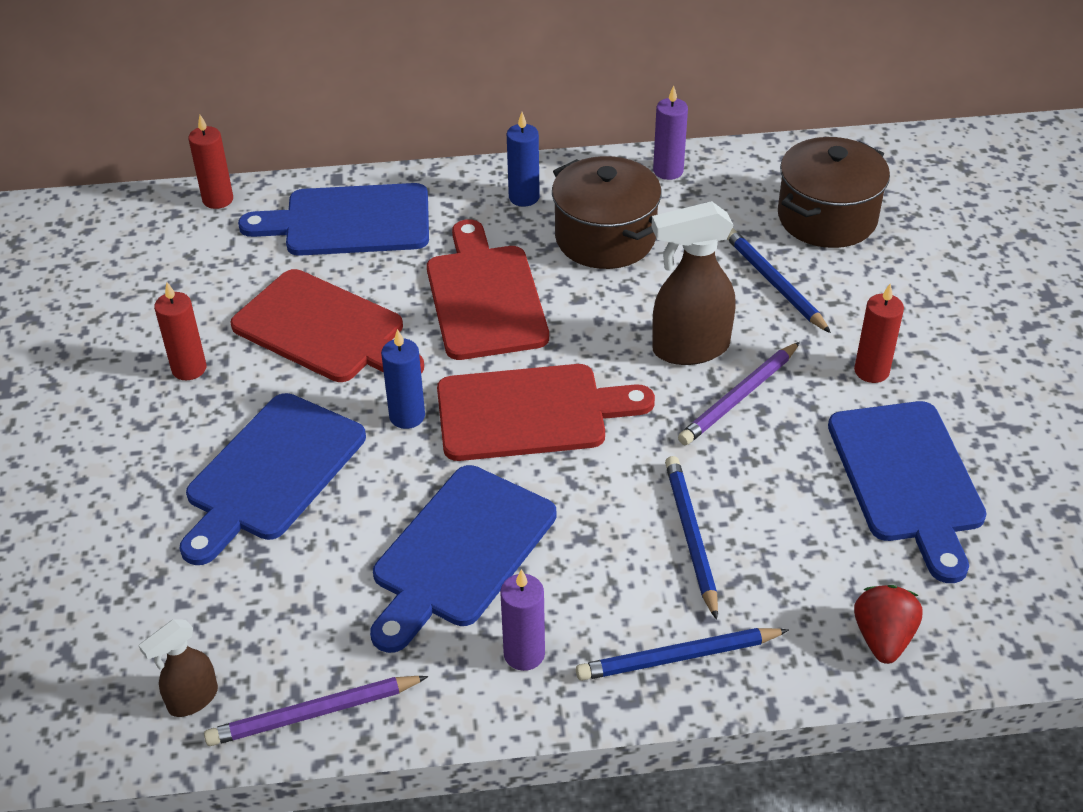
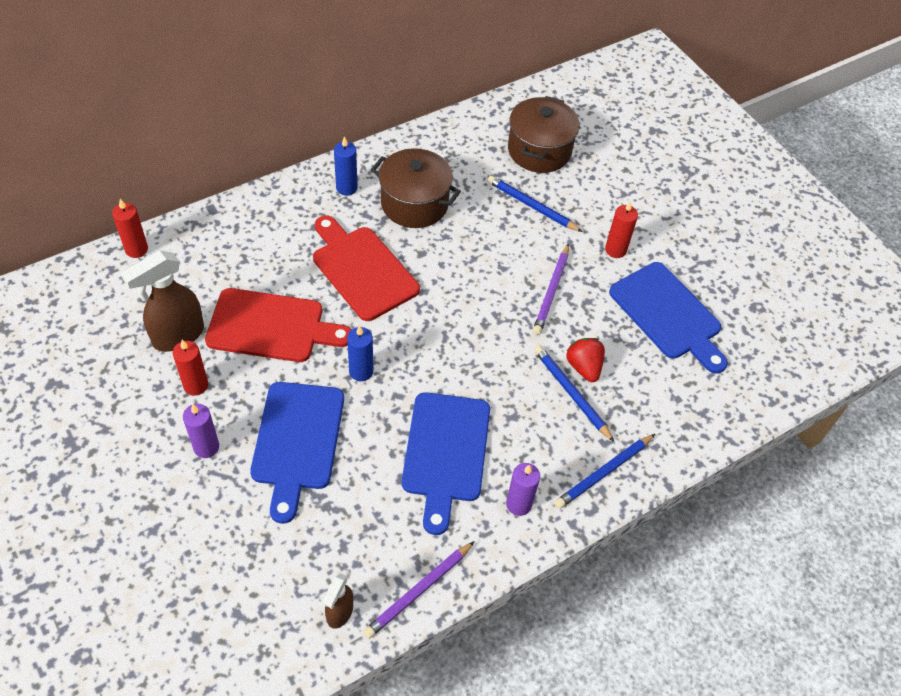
camera: 30 degrees left, 10 degrees up
blue cutting board [238,183,429,256] -> none
red cutting board [437,364,655,461] -> none
brown spray bottle [652,201,736,365] -> brown spray bottle moved to [121,250,204,352]
purple candle [653,85,688,180] -> purple candle moved to [183,404,219,458]
red strawberry [854,585,923,664] -> red strawberry moved to [566,338,605,382]

